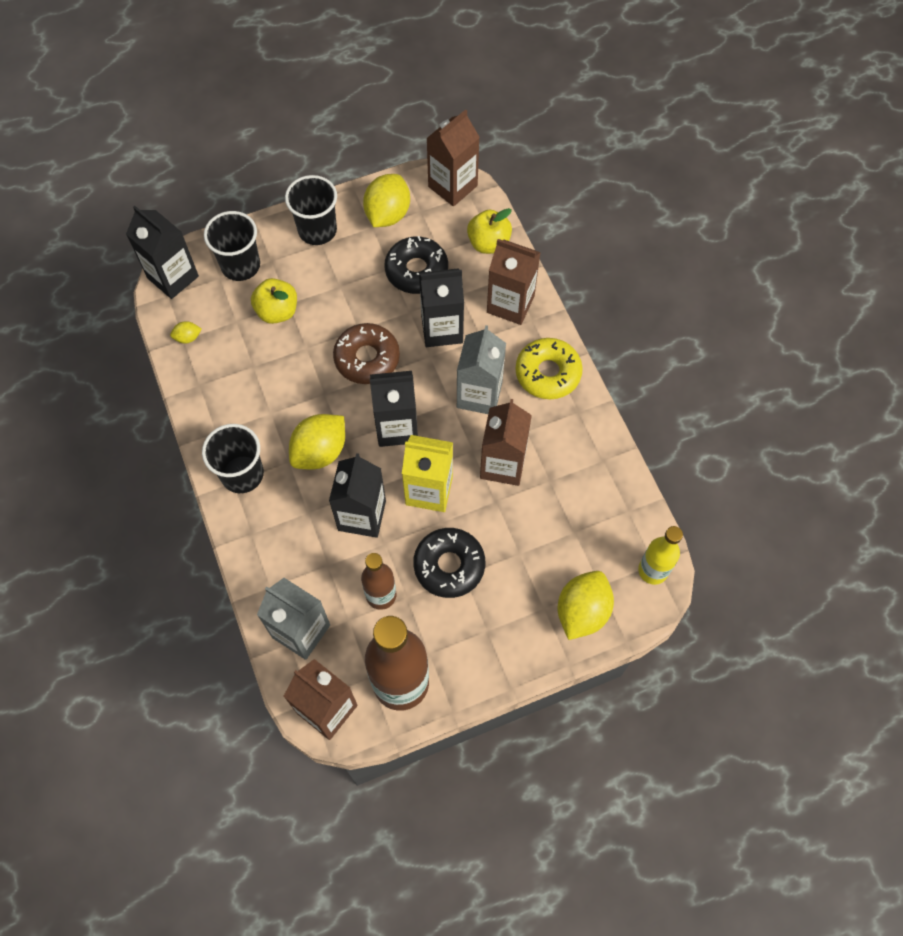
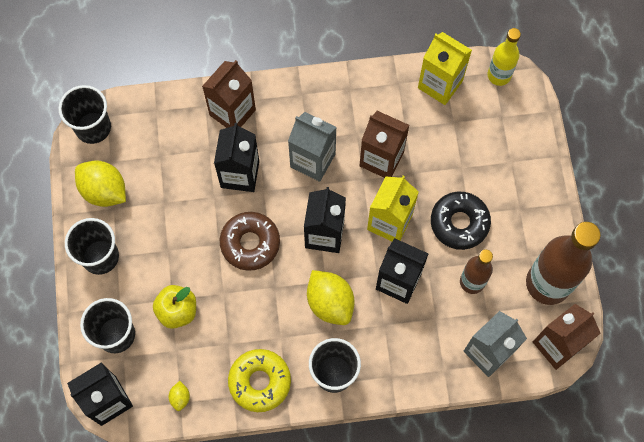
camera: 75 degrees left, 5 degrees up
black donut [384,236,448,294] -> none
brown carton [426,109,480,206] -> black cup [59,85,111,144]
yellow apple [467,208,512,254] -> none
yellow donut [515,338,583,399] -> yellow donut moved to [228,349,291,412]
yellow lemon [558,571,614,640] -> none
none -> yellow carton [418,32,472,105]

